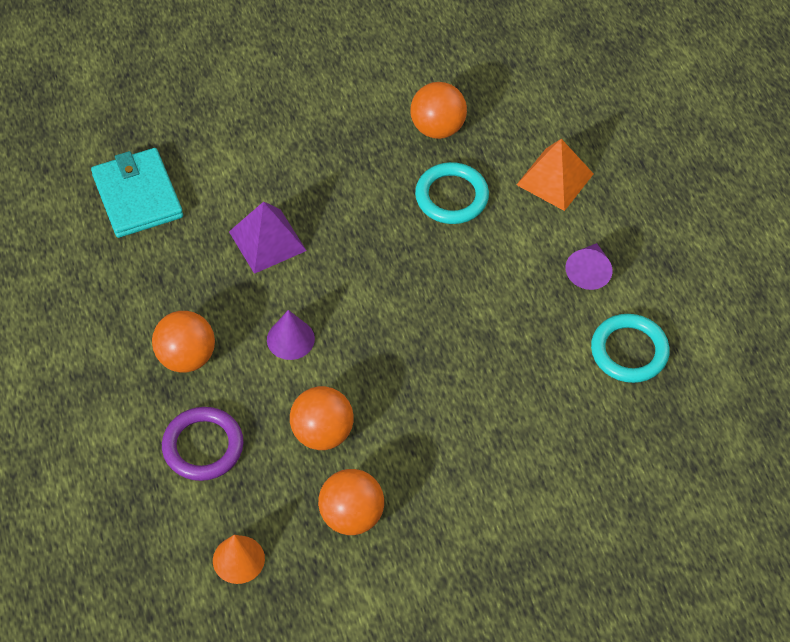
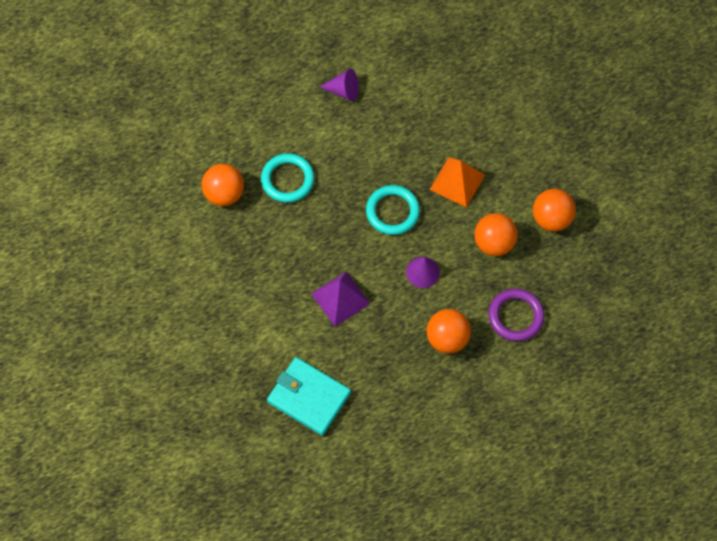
camera: 95 degrees left, 10 degrees up
turquoise wallet [91,148,183,238] -> turquoise wallet turned 60 degrees clockwise [267,357,351,435]
orange cone [213,535,265,584] -> none
orange pyramid [516,139,594,211] -> orange pyramid moved to [430,157,485,208]
turquoise ring [591,314,670,383] -> turquoise ring moved to [366,185,420,235]

